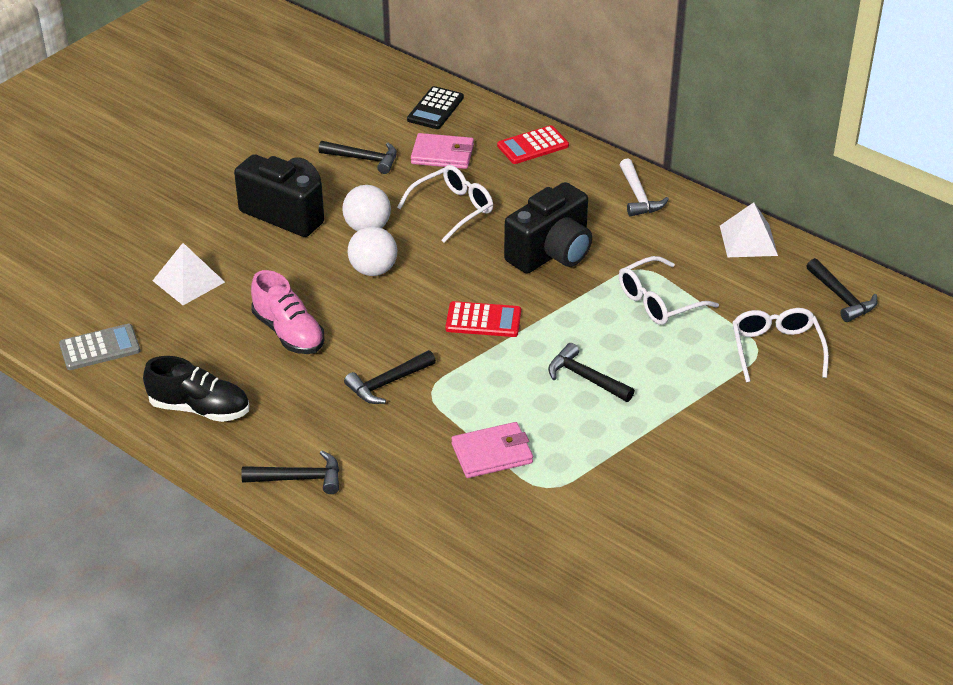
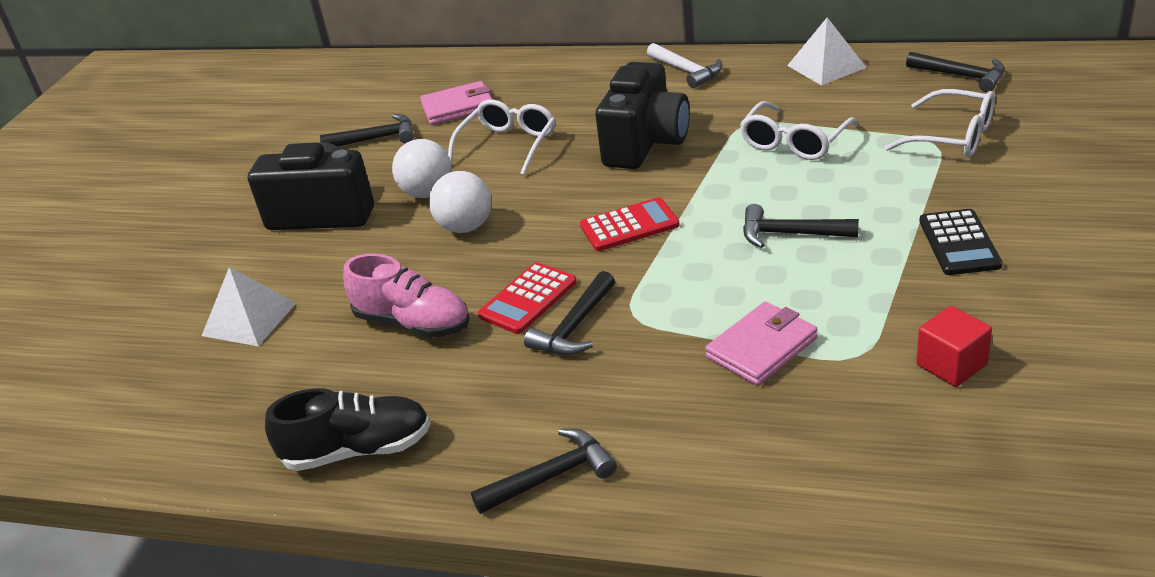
camera: 20 degrees left, 5 degrees down
grey calculator [59,324,140,370] -> none
black calculator [407,86,464,129] -> black calculator moved to [919,209,1003,275]
red calculator [497,125,569,164] -> red calculator moved to [478,262,577,334]
white glasses [732,308,829,382] -> white glasses turned 150 degrees clockwise [884,89,995,158]
none -> red cube [916,306,992,387]

